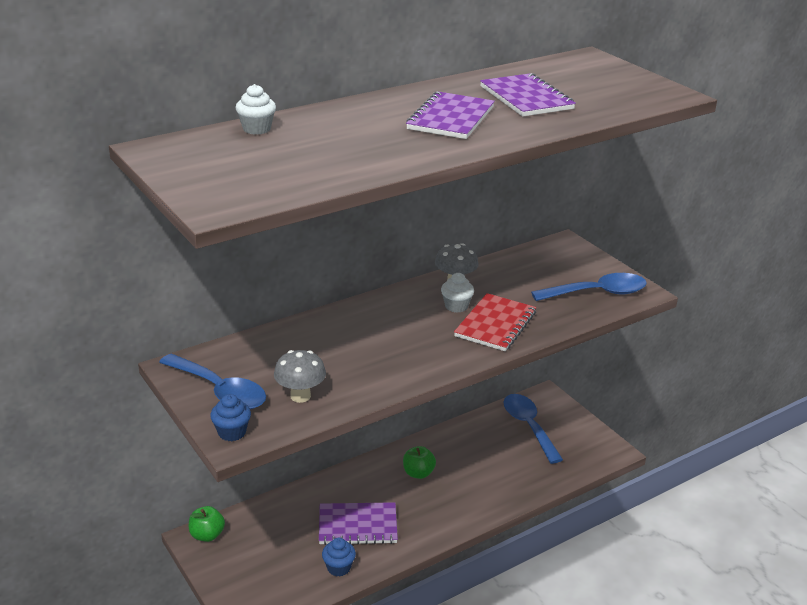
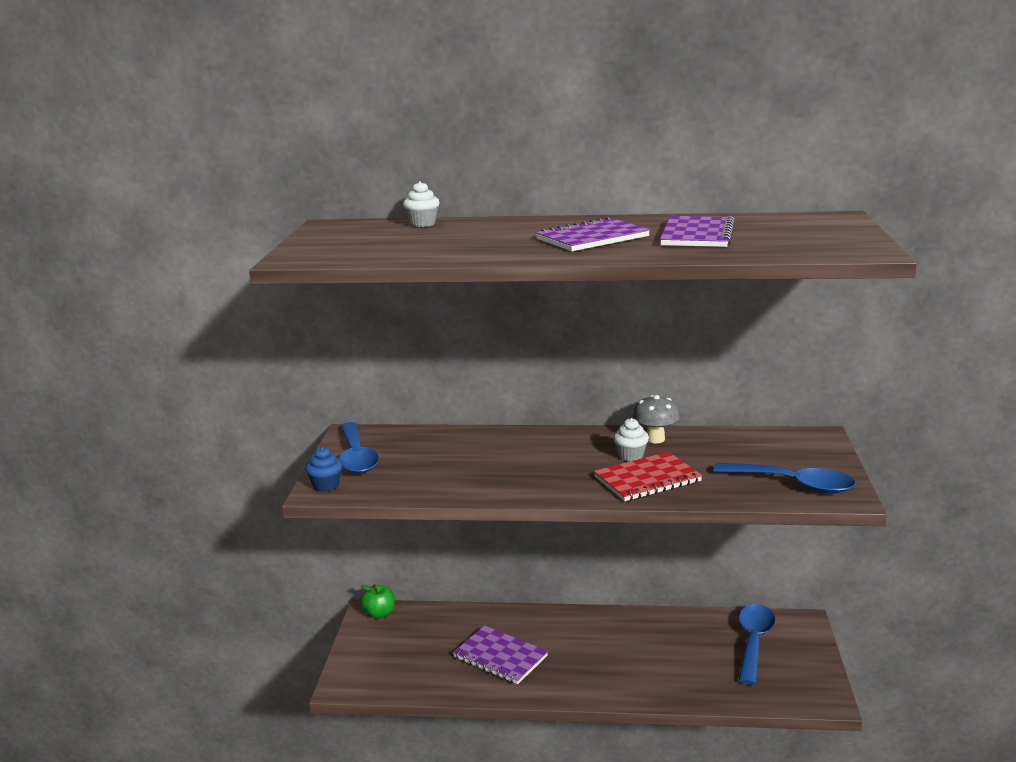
camera: 40 degrees right, 10 degrees down
grey mushroom [274,350,326,403] -> none
blue cupcake [322,538,356,577] -> none
green apple [403,446,436,479] -> none

